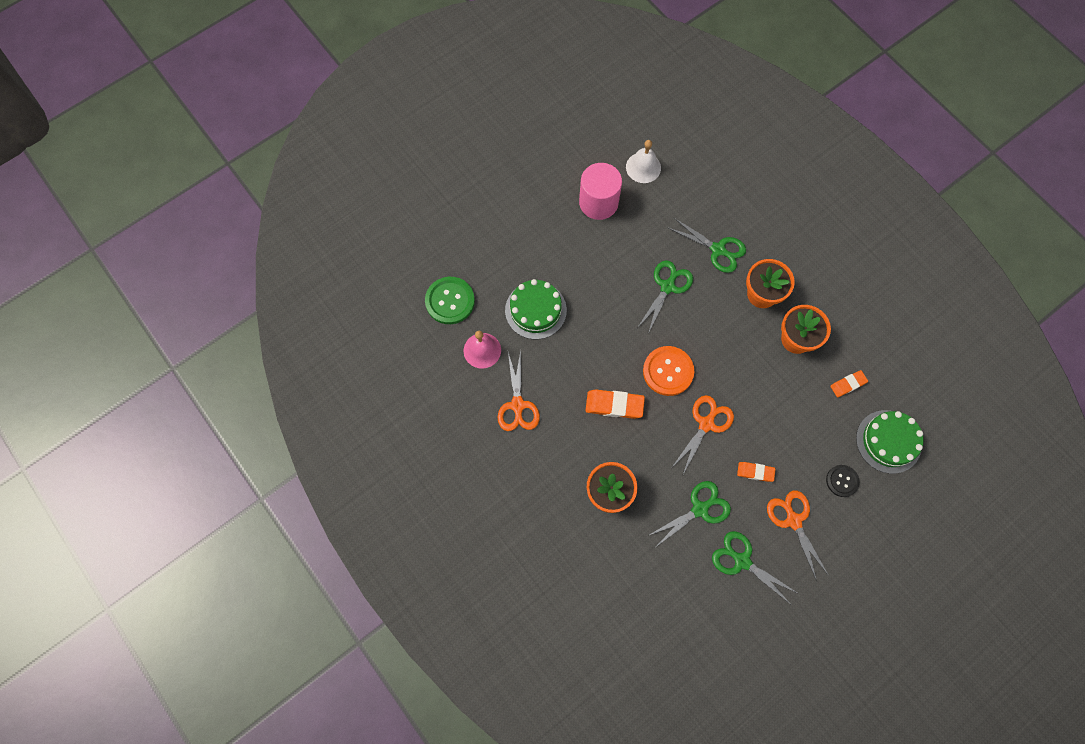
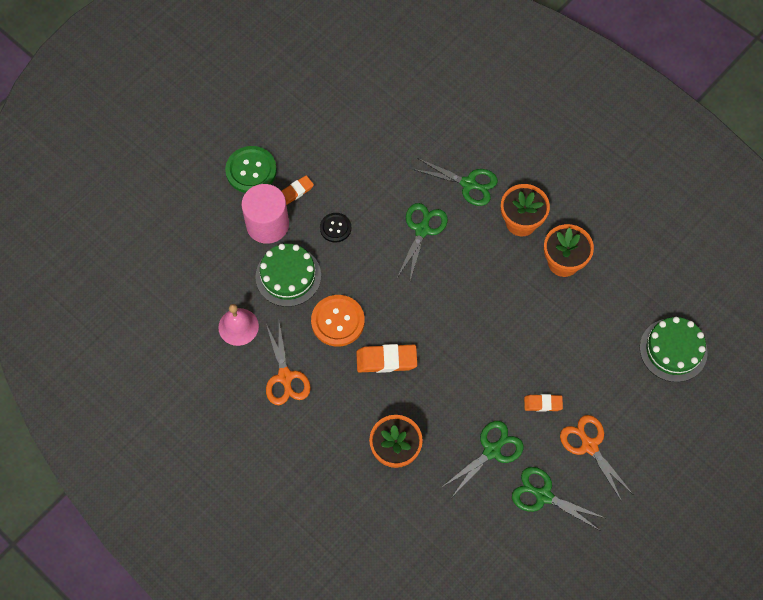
camera: 10 degrees left, 5 degrees down
green button [425,277,475,324] -> green button moved to [225,146,277,193]
pink cylinder [579,163,622,220] -> pink cylinder moved to [241,184,289,244]
white bell [626,140,661,183] -> none
orange button [643,346,694,396] -> orange button moved to [311,295,365,347]
orange scissors [672,395,734,476] -> none
black button [826,465,860,497] -> black button moved to [320,213,351,243]
orange eraser [830,370,868,397] -> orange eraser moved to [282,175,314,205]

